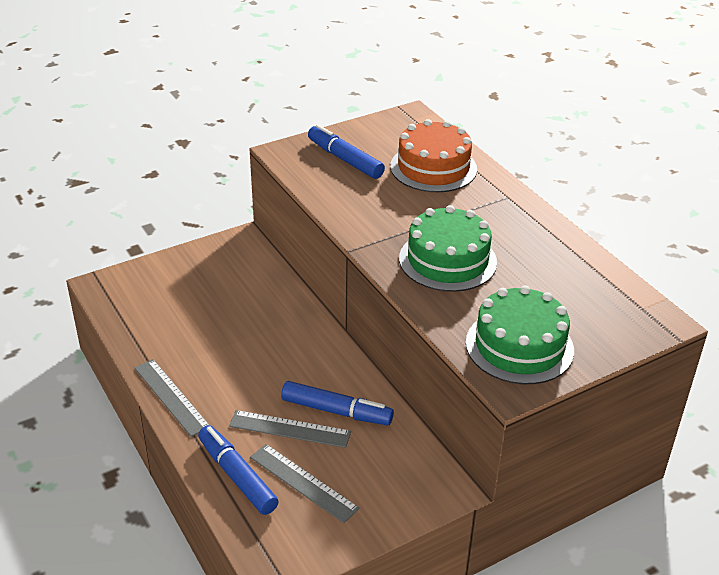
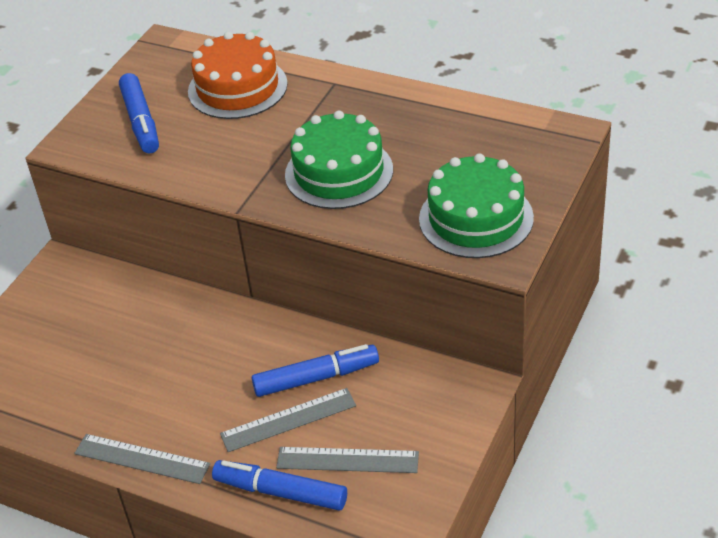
camera: 30 degrees left, 5 degrees up
blue marker [308,125,385,179] -> blue marker turned 120 degrees counterclockwise [119,73,159,154]

